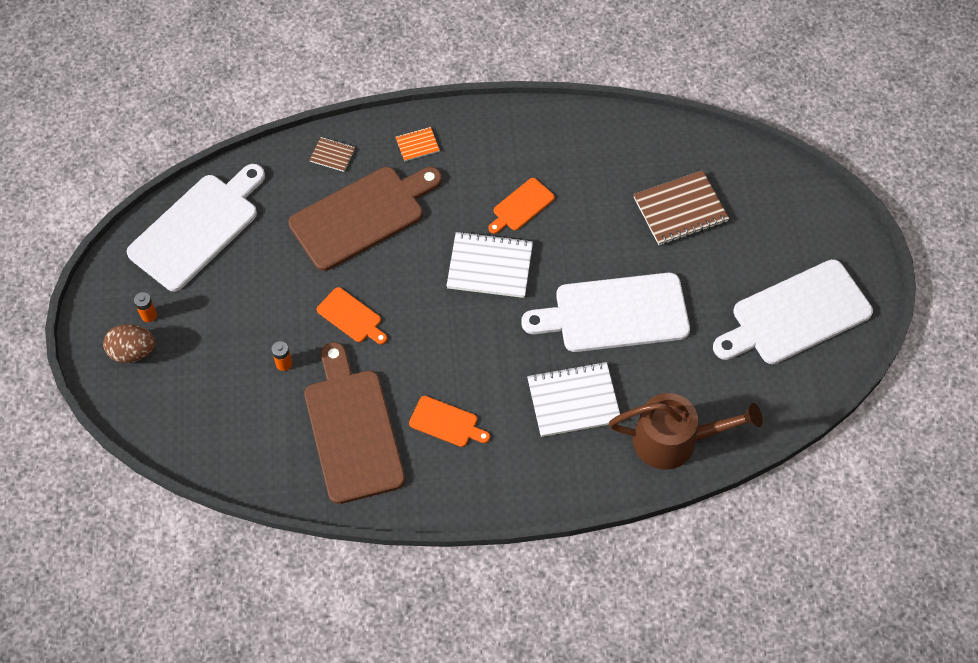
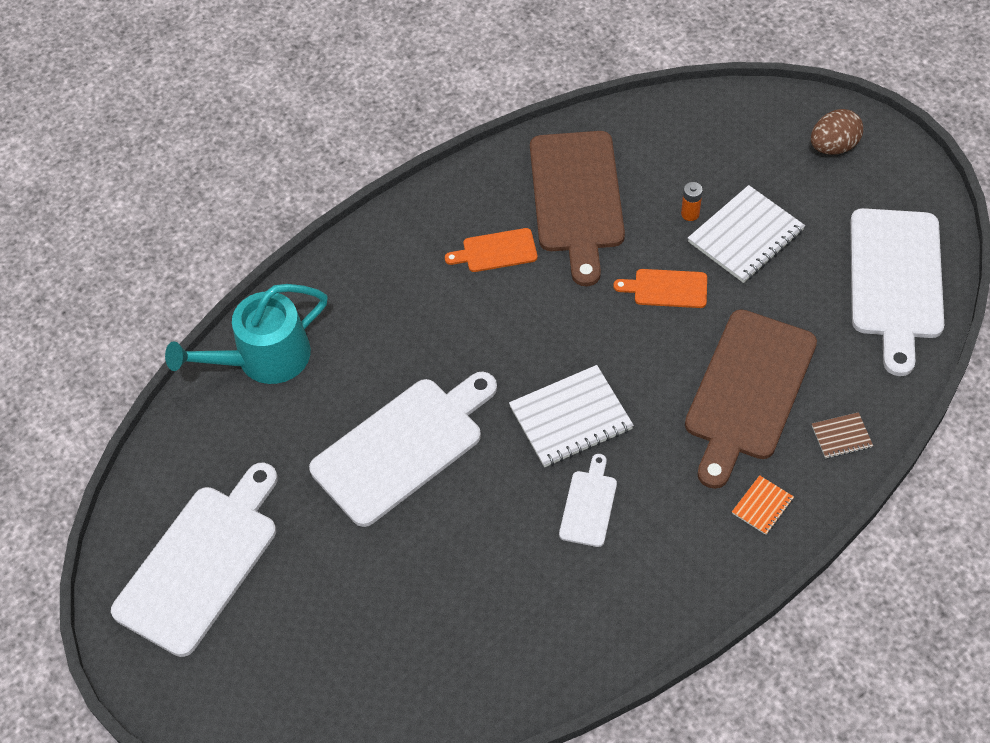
camera: 150 degrees right, 5 degrees down
orange battery [134,292,157,322] -> none
brown cutting board [305,342,405,504] -> brown cutting board turned 45 degrees clockwise [530,131,625,286]
orange cutting board [488,178,555,234] -> white cutting board [559,454,617,547]
white notebook [527,362,621,437] -> white notebook moved to [688,185,805,283]
brown watering can [609,393,763,470] -> turquoise watering can [165,284,328,384]
brown notebook [633,170,729,245] -> none

